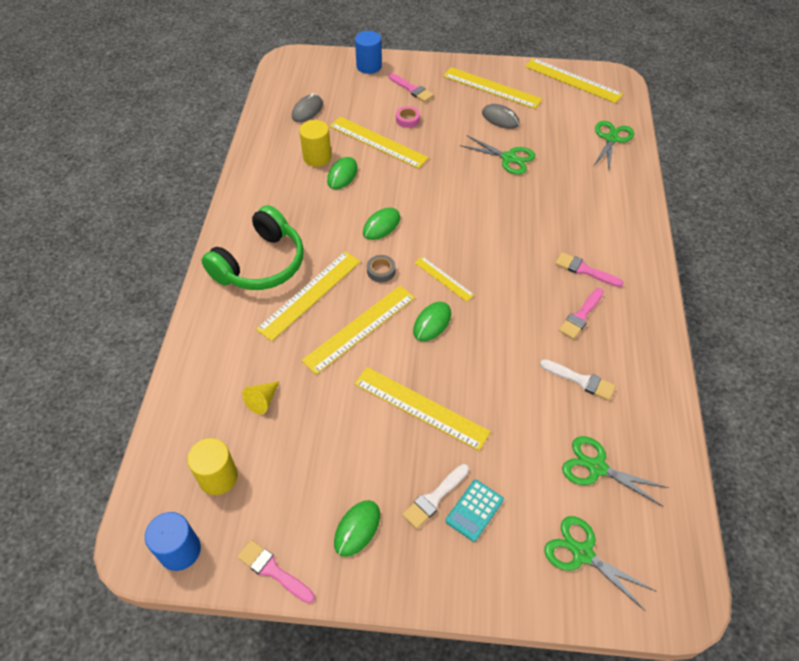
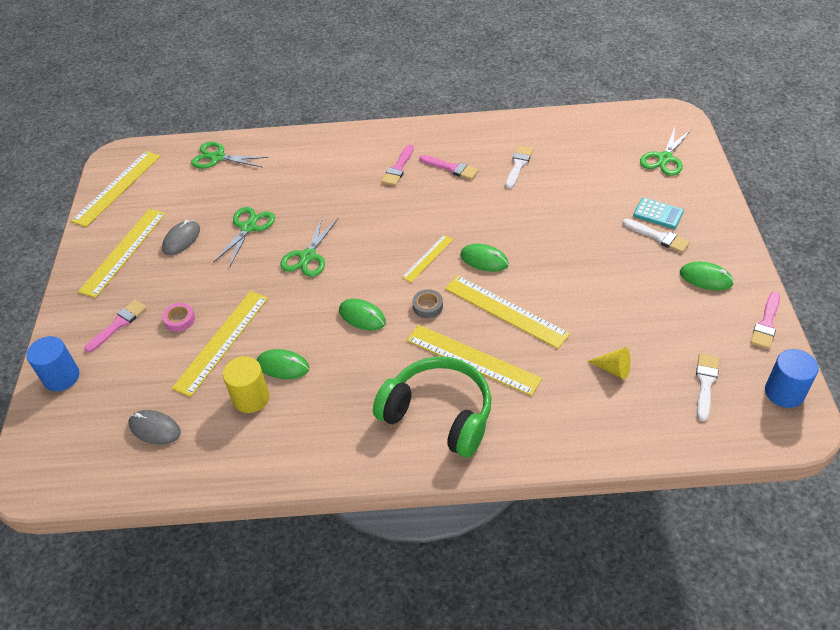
camera: 95 degrees left, 5 degrees down
yellow cylinder [187,438,238,495] -> white brush [696,354,719,421]
yellow ruler [354,367,491,451] -> none
green scissors [562,436,669,507] -> green scissors moved to [280,217,338,277]

